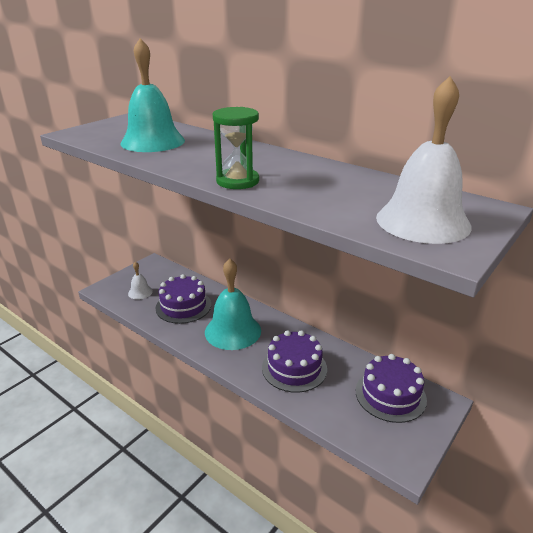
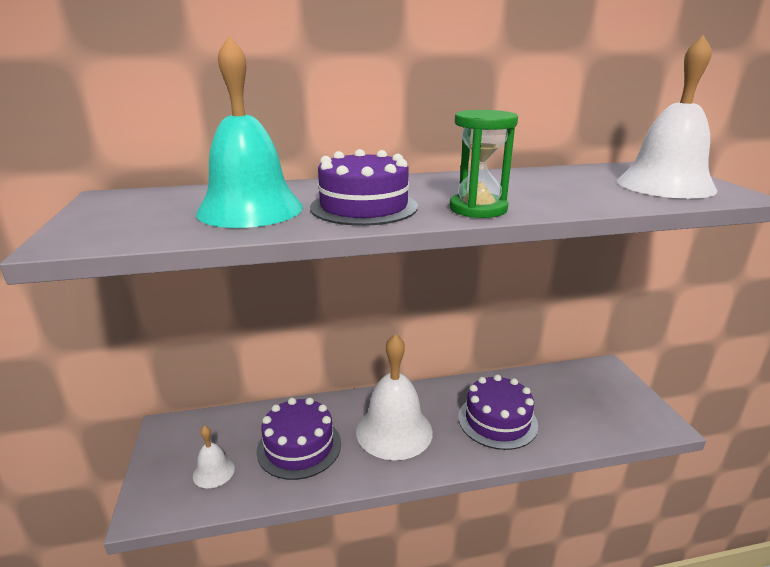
camera: 50 degrees left, 5 degrees down
turquoise bell [205,258,261,350] -> white bell [356,333,433,460]
purple cake [356,354,427,423] -> purple cake moved to [310,149,418,226]

